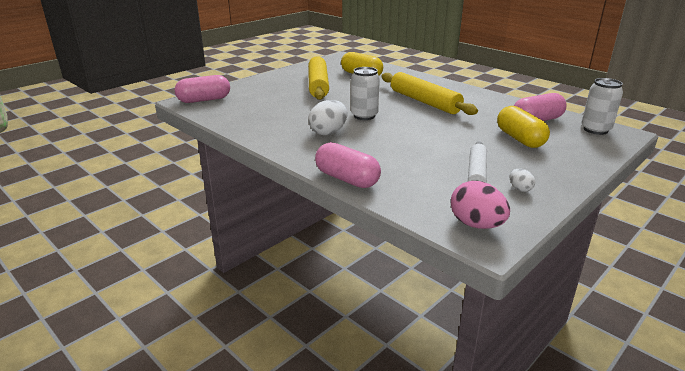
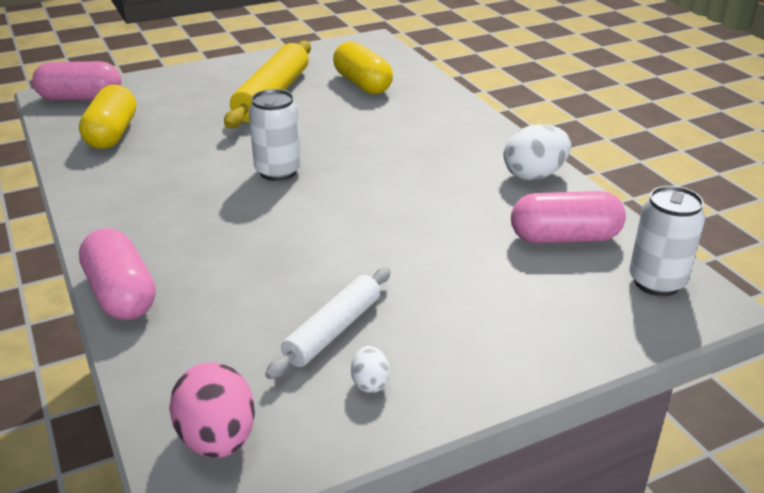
camera: 20 degrees right, 5 degrees up
white egg [308,100,347,135] -> white egg moved to [504,124,571,181]
yellow rolling pin [381,72,478,115] -> none
yellow capsule [497,106,550,148] -> yellow capsule moved to [79,84,136,149]

